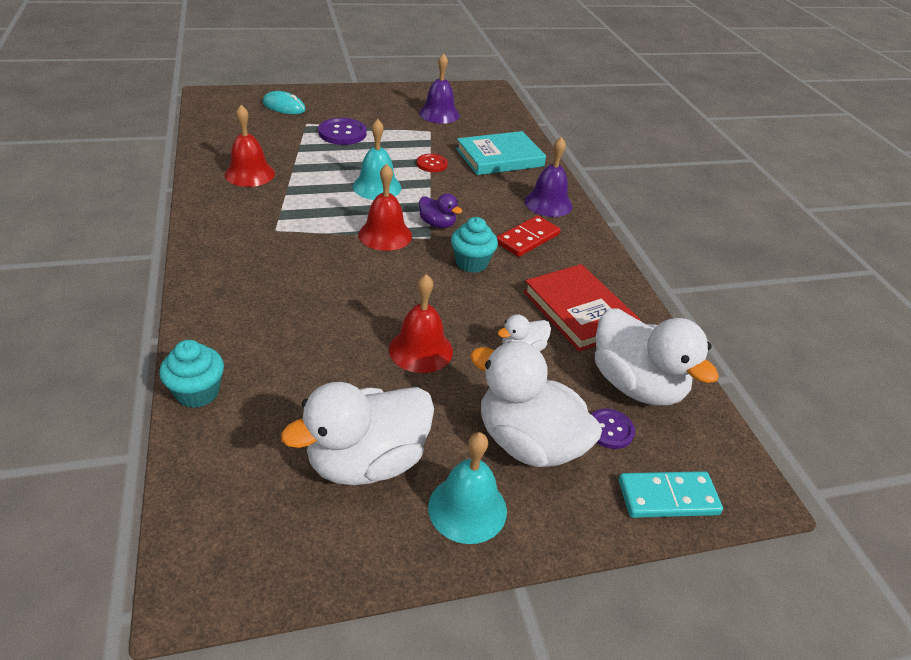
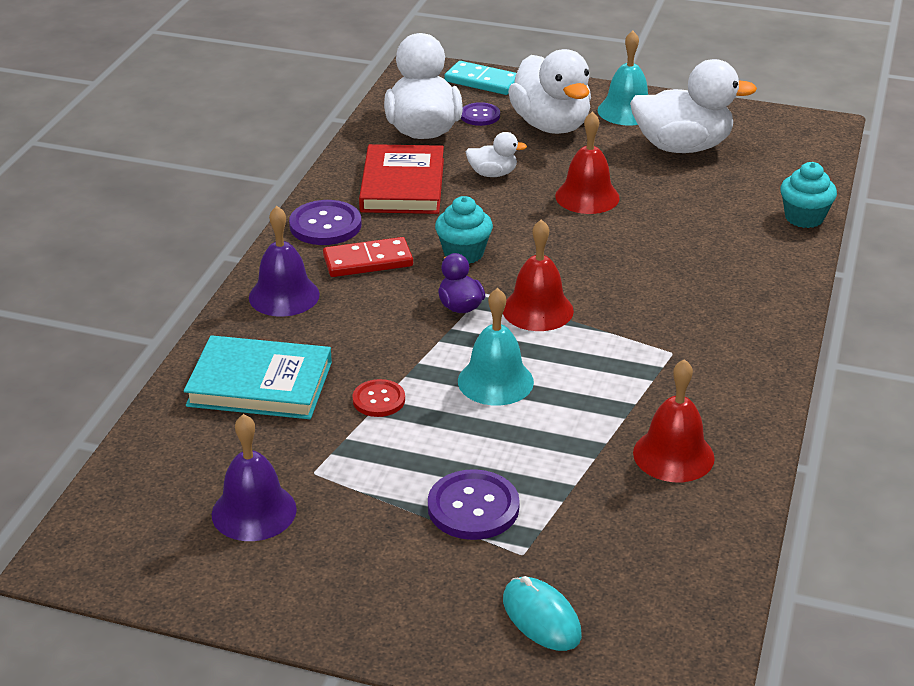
camera: 145 degrees left, 5 degrees down
none -> purple button [289,200,361,245]

